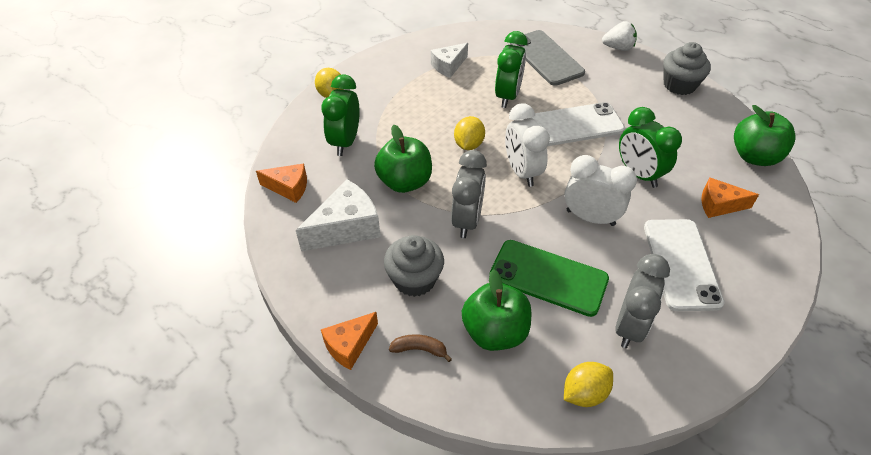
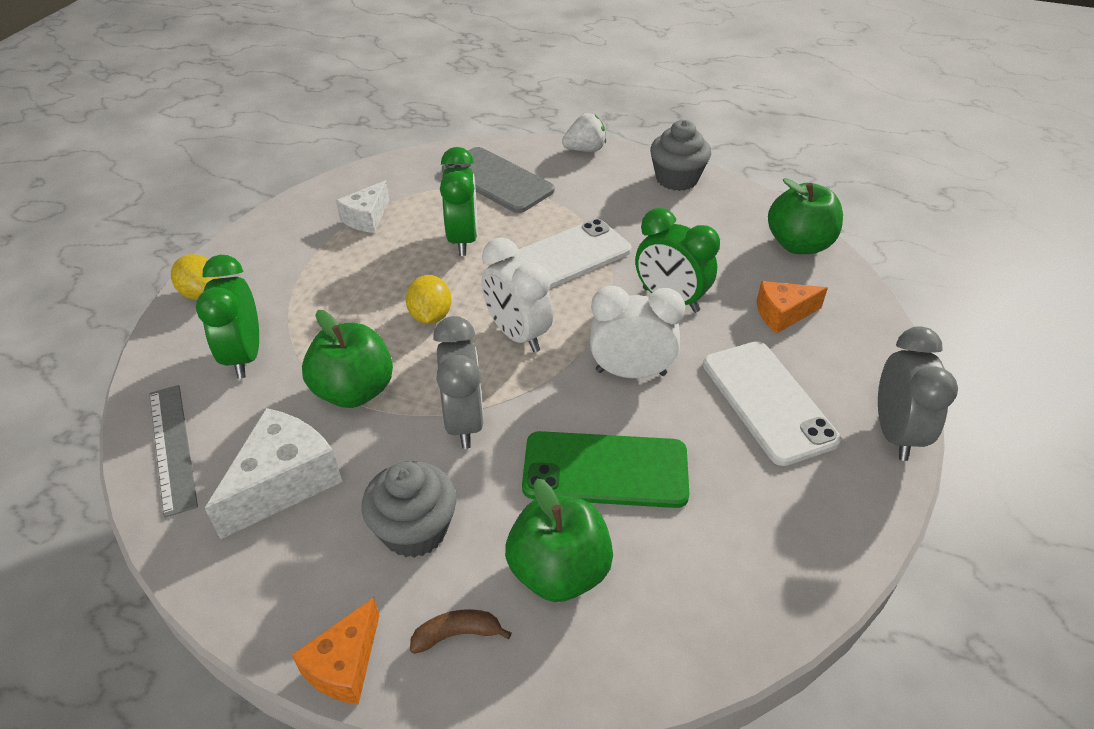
camera: 20 degrees left, 5 degrees down
orange cheese [256,164,307,203] -> grey ruler [149,385,198,518]
yellow lemon [564,362,613,407] -> none
grey clock [615,254,670,348] -> grey clock moved to [878,327,958,461]

